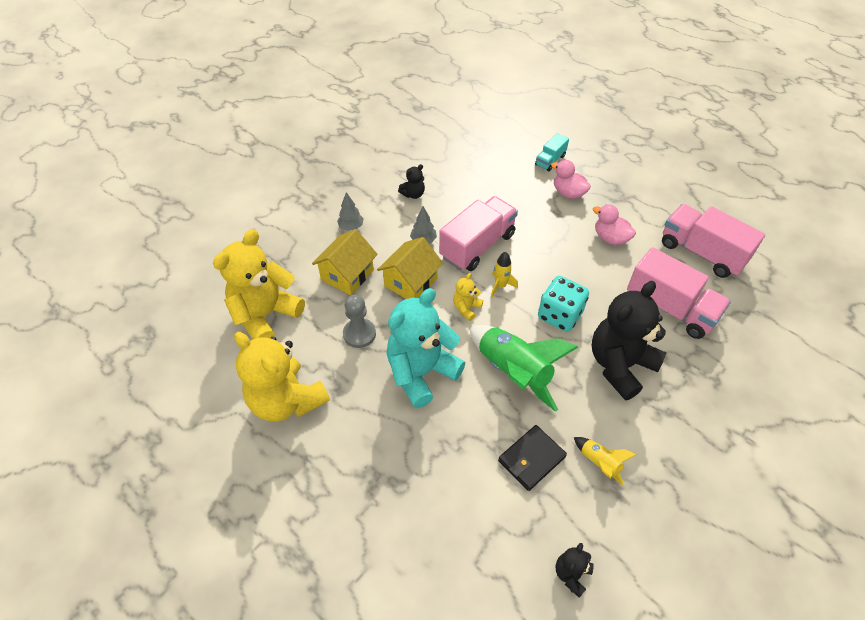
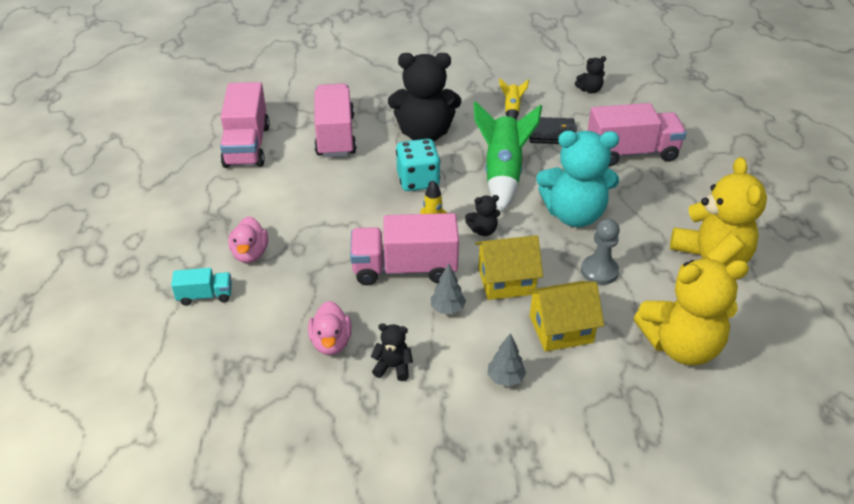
camera: 135 degrees left, 10 degrees down
yellow teddy bear [453,273,483,321] -> black teddy bear [465,195,500,236]
pink duck [593,204,636,245] -> pink duck moved to [308,301,352,355]
none -> pink truck [587,103,687,166]

